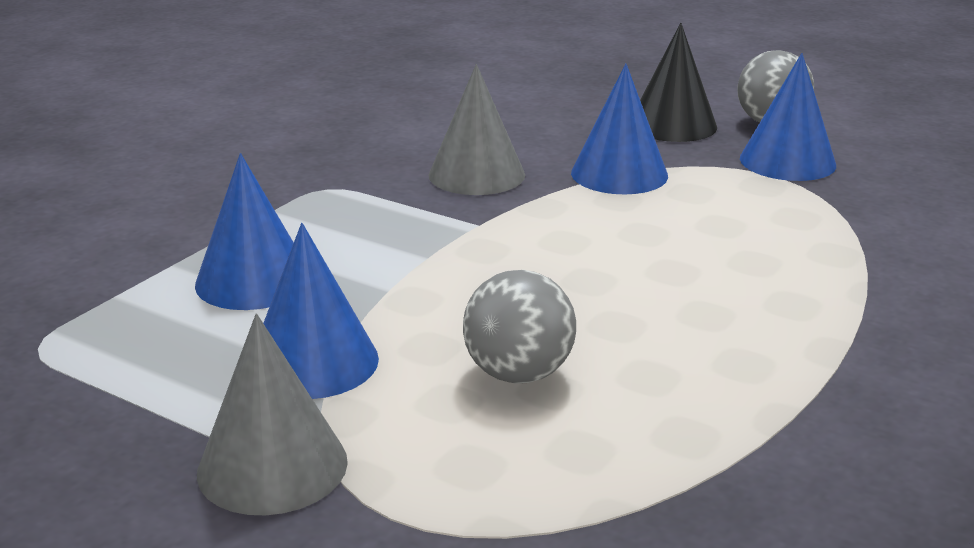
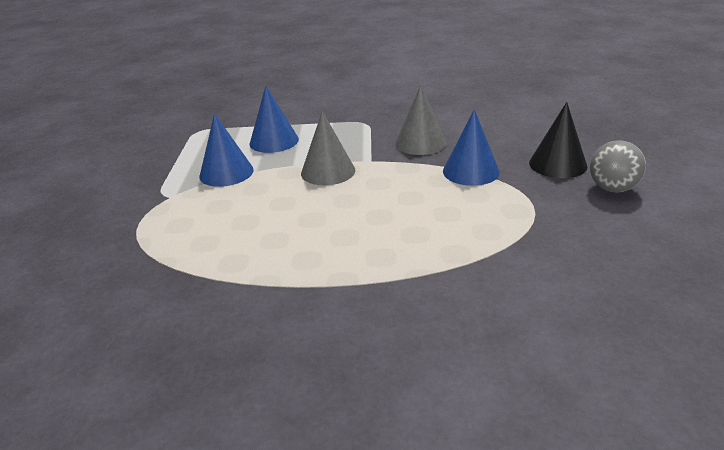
camera: 60 degrees right, 5 degrees up
grey cone [197,314,348,515] -> grey cone moved to [301,111,355,185]
grey ball [463,270,576,383] -> none
blue cone [740,53,836,181] -> none

